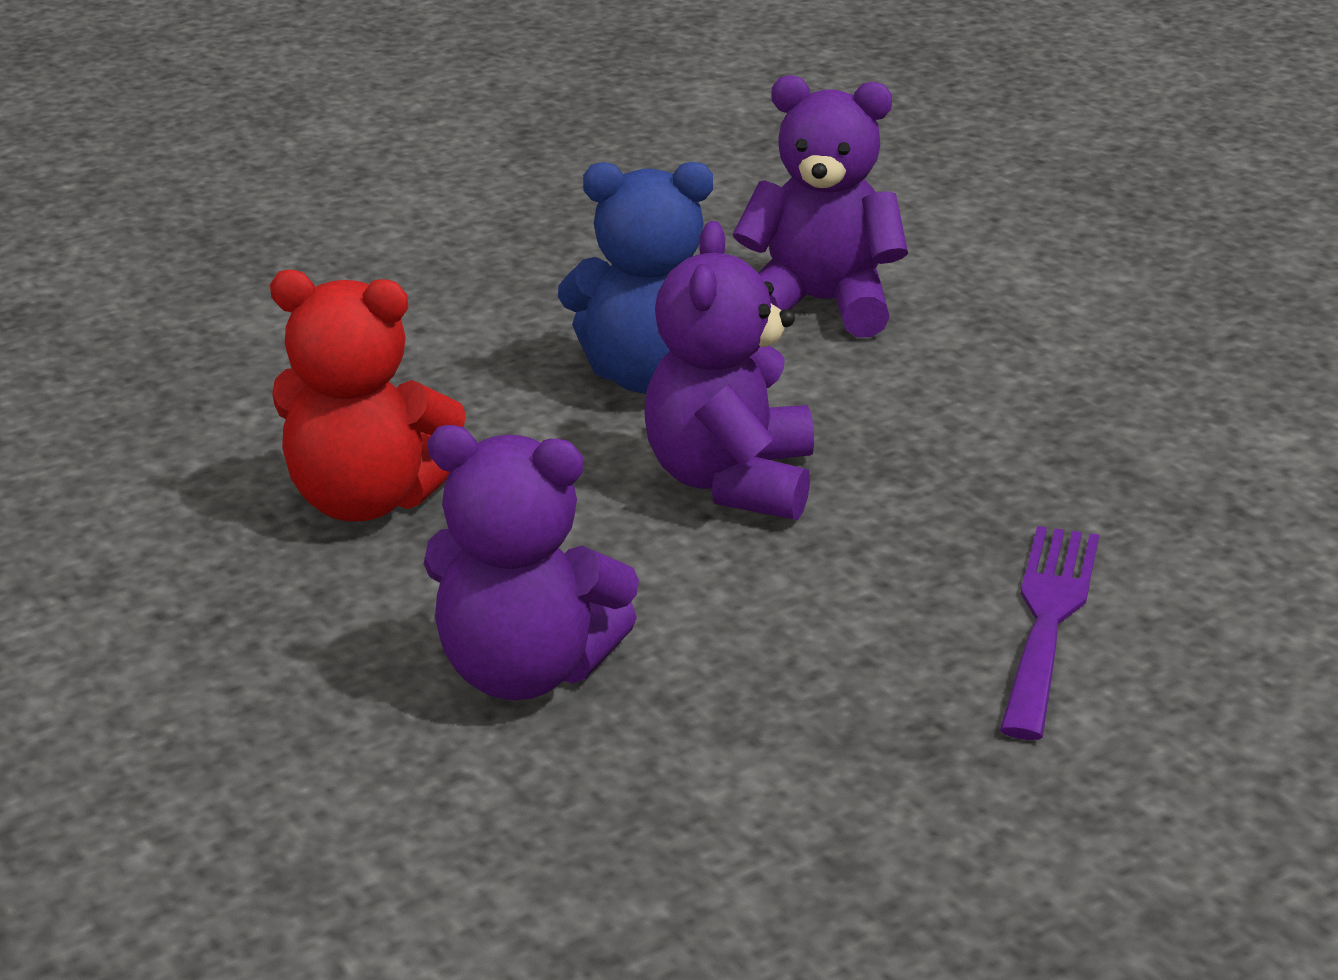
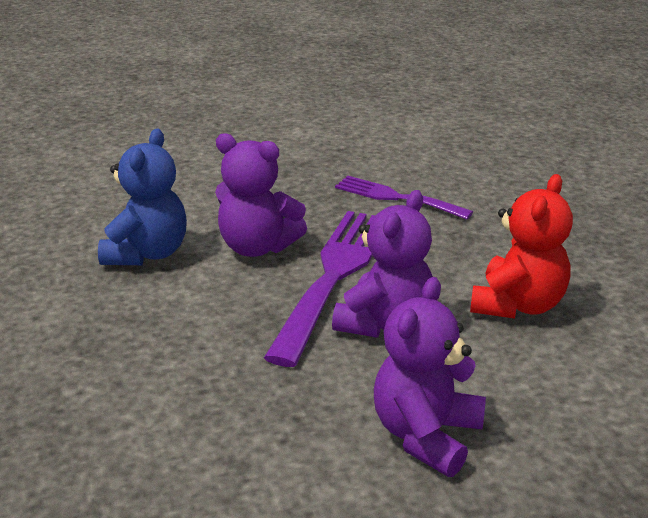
camera: 75 degrees left, 0 degrees up
red teddy bear [270,270,466,522] -> red teddy bear moved to [470,174,573,319]
purple teddy bear [733,75,908,338] -> purple teddy bear moved to [374,277,486,477]
none -> purple fork [264,211,375,367]

